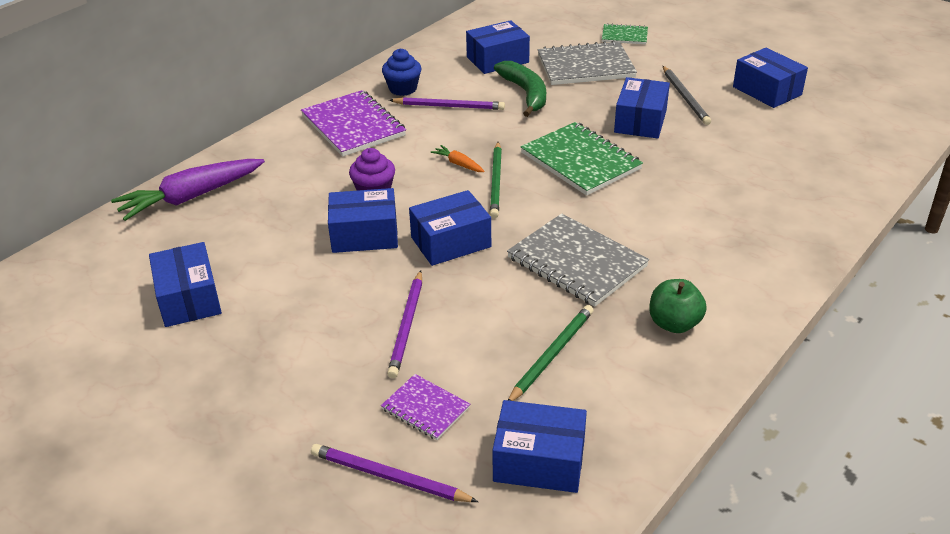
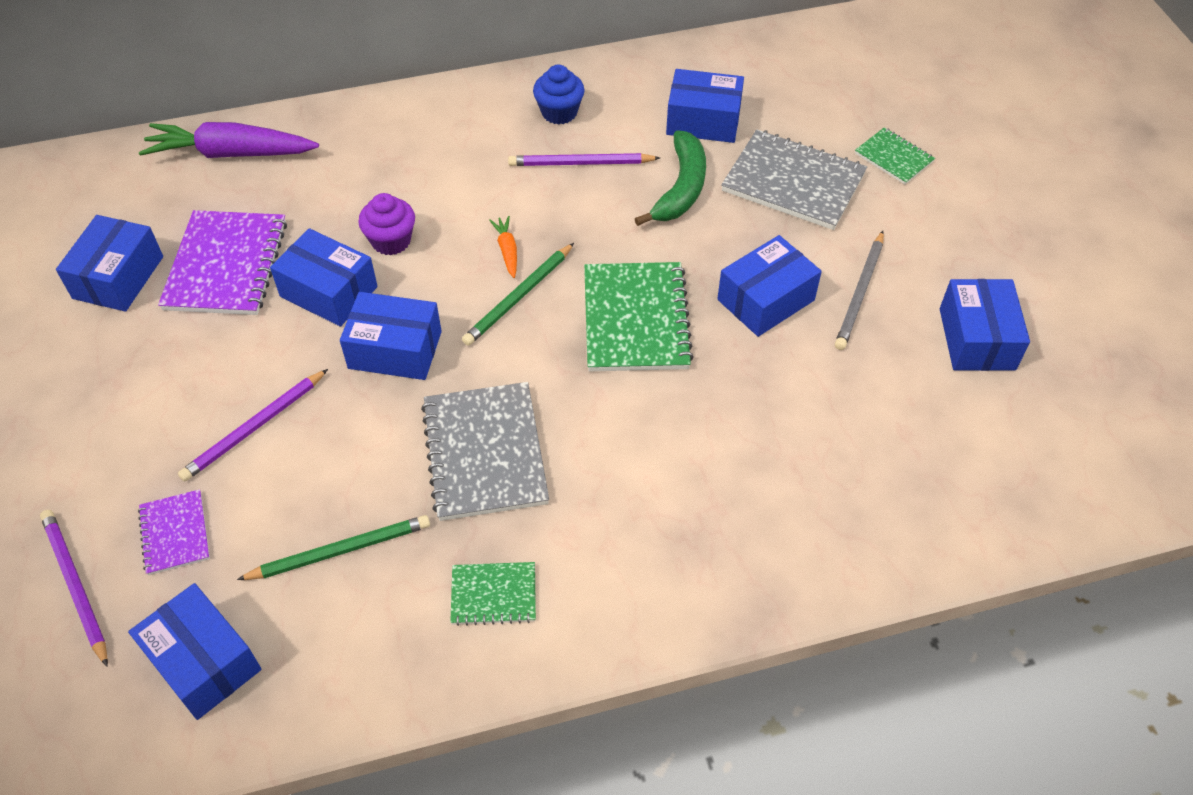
camera: 35 degrees right, 15 degrees up
purple notebook [301,90,406,156] -> purple notebook moved to [158,210,287,315]
purple pencil [389,97,505,110] -> purple pencil turned 135 degrees clockwise [508,153,660,166]
green apple [649,279,707,333] -> green notebook [450,562,536,626]

